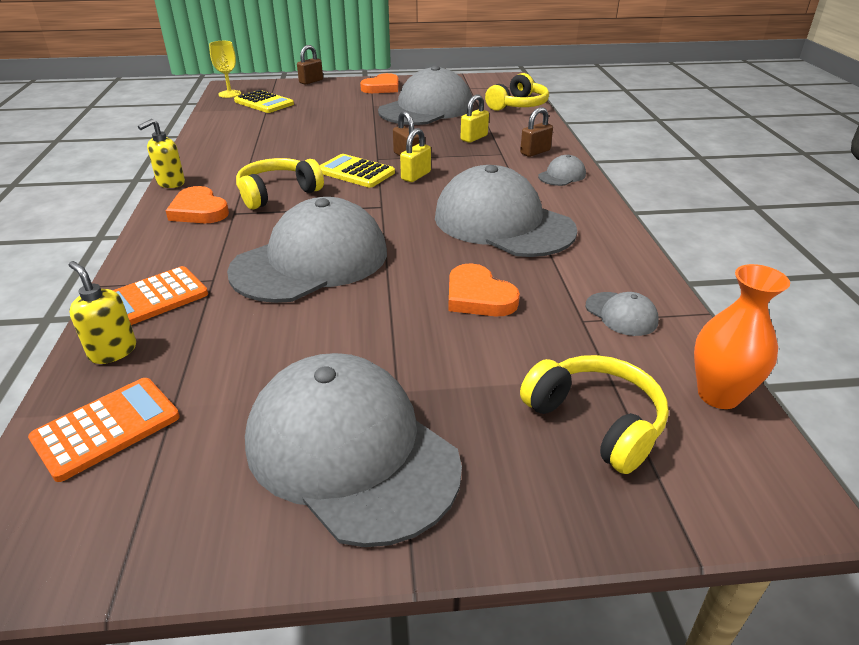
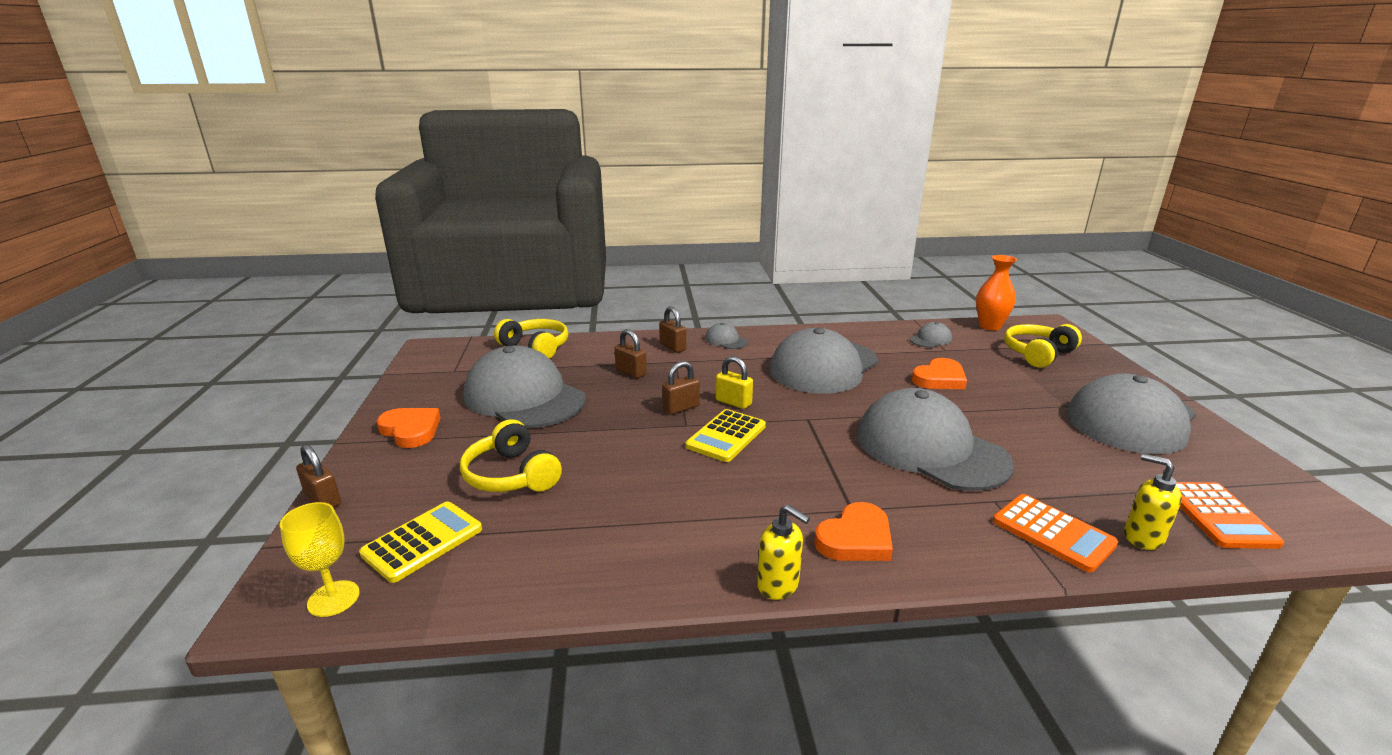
camera: 90 degrees left, 10 degrees down
orange calculator [28,378,180,482] -> orange calculator turned 135 degrees counterclockwise [1176,482,1284,549]
yellow soap dispenser [69,261,136,364] -> yellow soap dispenser turned 90 degrees clockwise [1124,454,1182,550]
yellow headphones [236,158,324,209] -> yellow headphones moved to [460,419,562,492]
yellow padlock [461,94,489,143] -> brown padlock [615,329,647,378]

